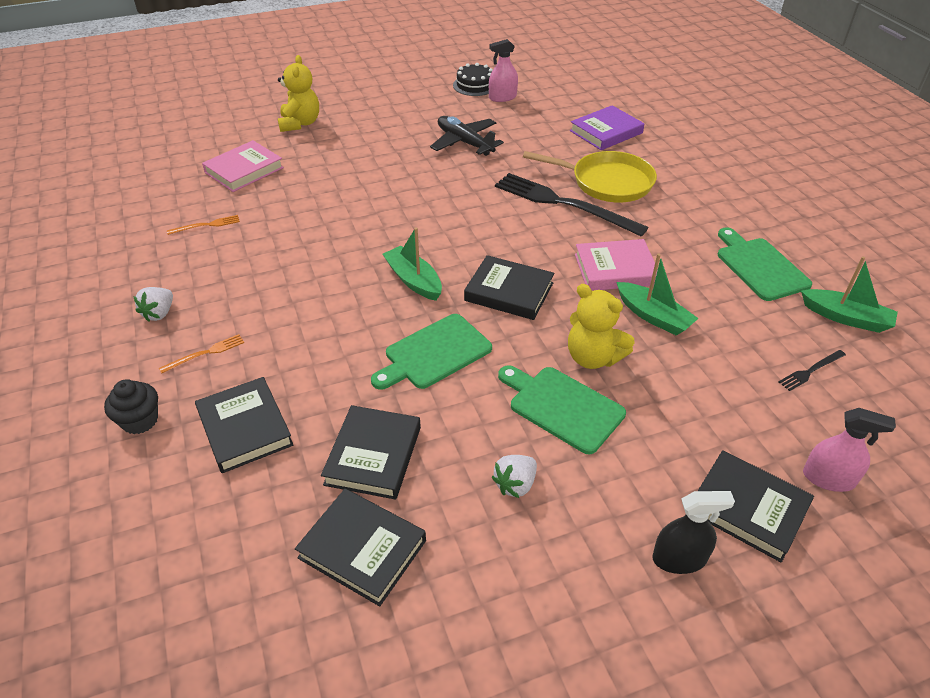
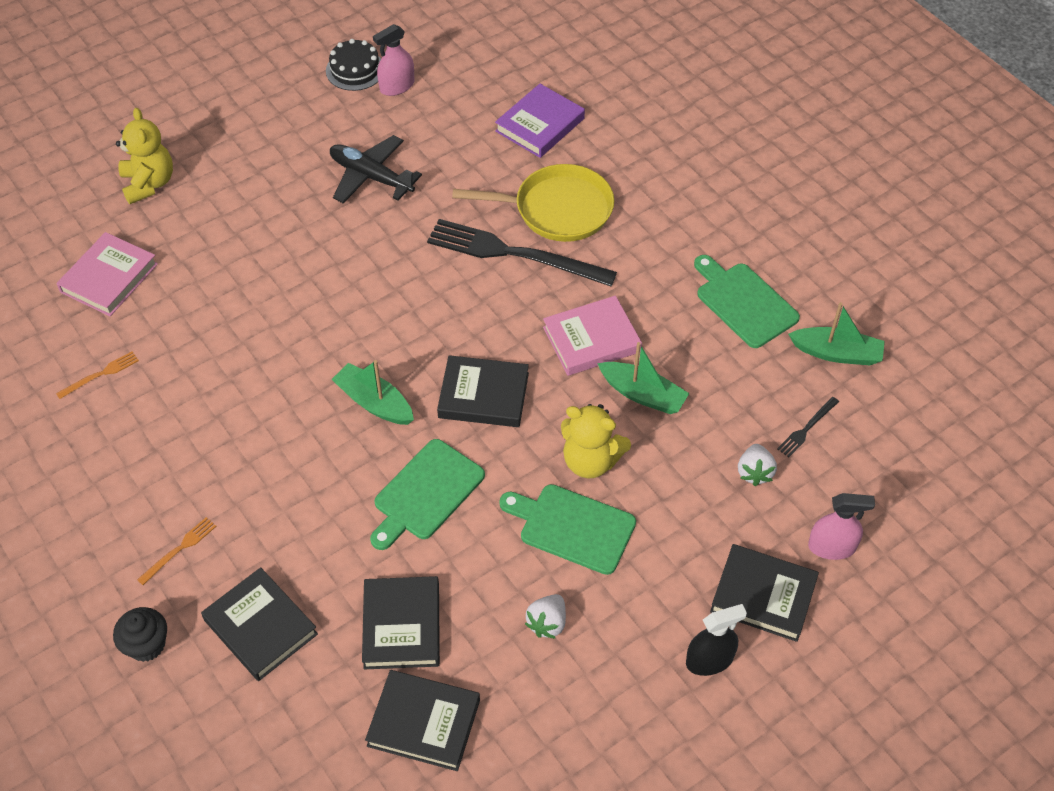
camera: 15 degrees left, 10 degrees up
white strawberry [133,287,173,322] -> white strawberry moved to [738,444,777,486]

